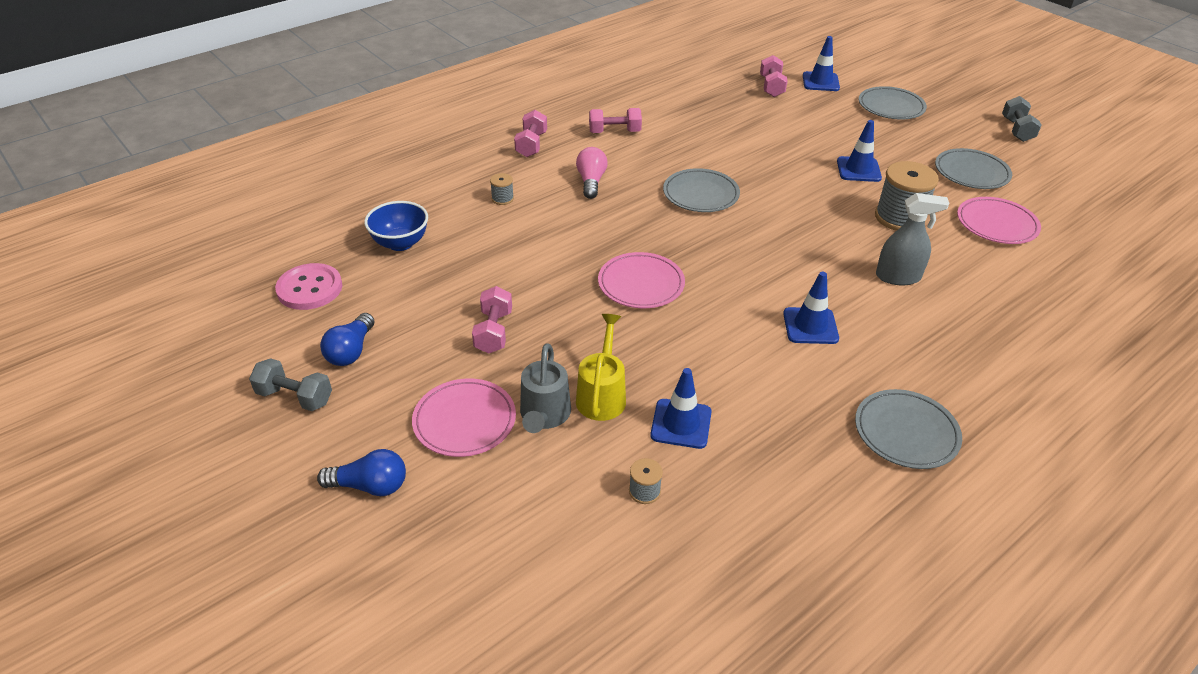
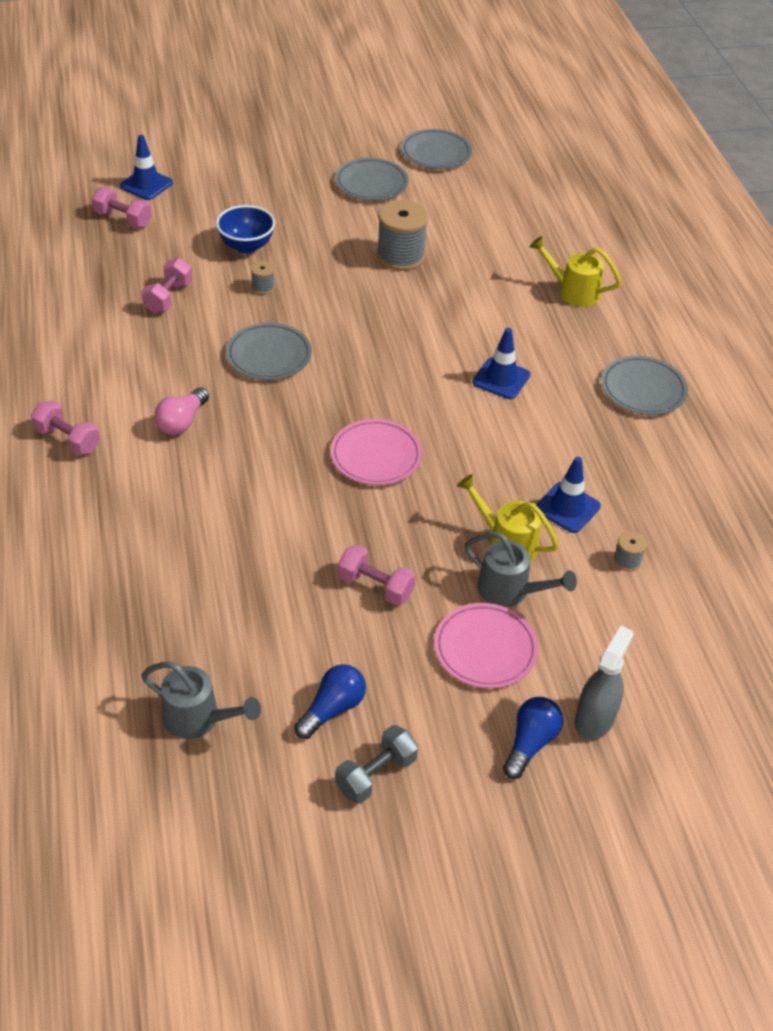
camera: 65 degrees left, 5 degrees up
pink button [275,263,342,310] -> grey watering can [141,662,261,739]
blue light bulb [320,313,375,366] -> blue light bulb turned 90 degrees counterclockwise [294,664,366,739]
blue bowl [364,201,428,251] -> blue bowl moved to [216,205,275,253]
grey spool [490,173,514,205] -> grey spool moved to [251,261,275,295]
pink light bulb [576,147,608,199] -> pink light bulb turned 90 degrees counterclockwise [154,387,209,435]
pink dumbbell [589,108,642,133] -> pink dumbbell moved to [141,258,193,313]
blue traffic cone [837,120,882,182] -> none
grey plate [859,86,927,120] -> grey plate moved to [401,129,472,169]
grey spray bottle [876,193,949,285] -> grey spray bottle moved to [575,626,633,740]
pink plate [957,197,1041,244] -> none
grey dumbbell [1002,96,1042,142] -> none
none -> yellow watering can [530,236,621,307]

